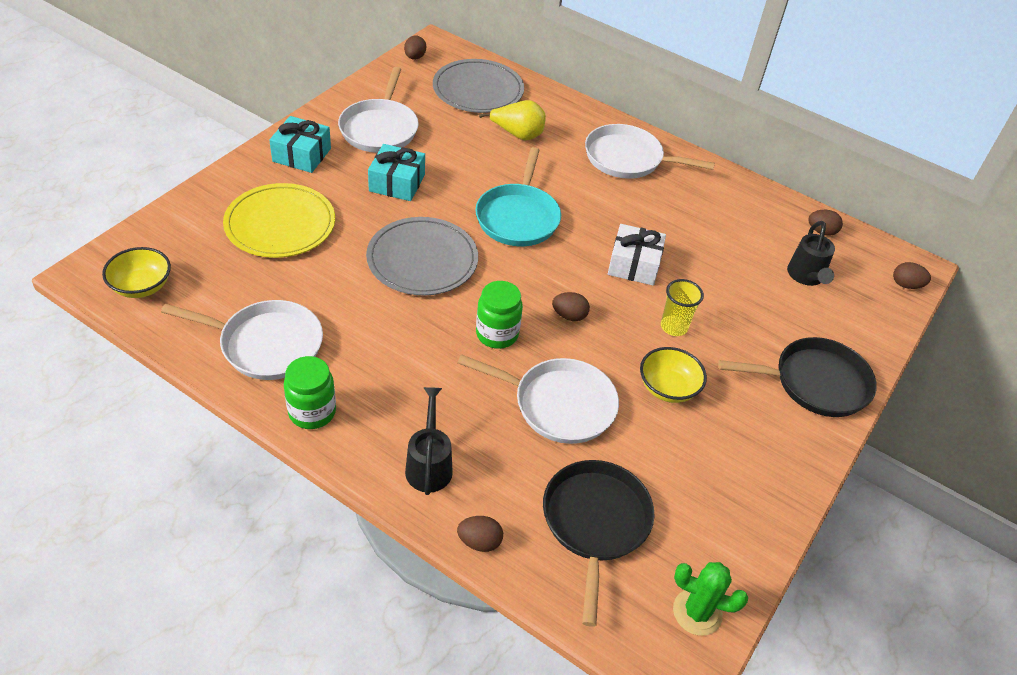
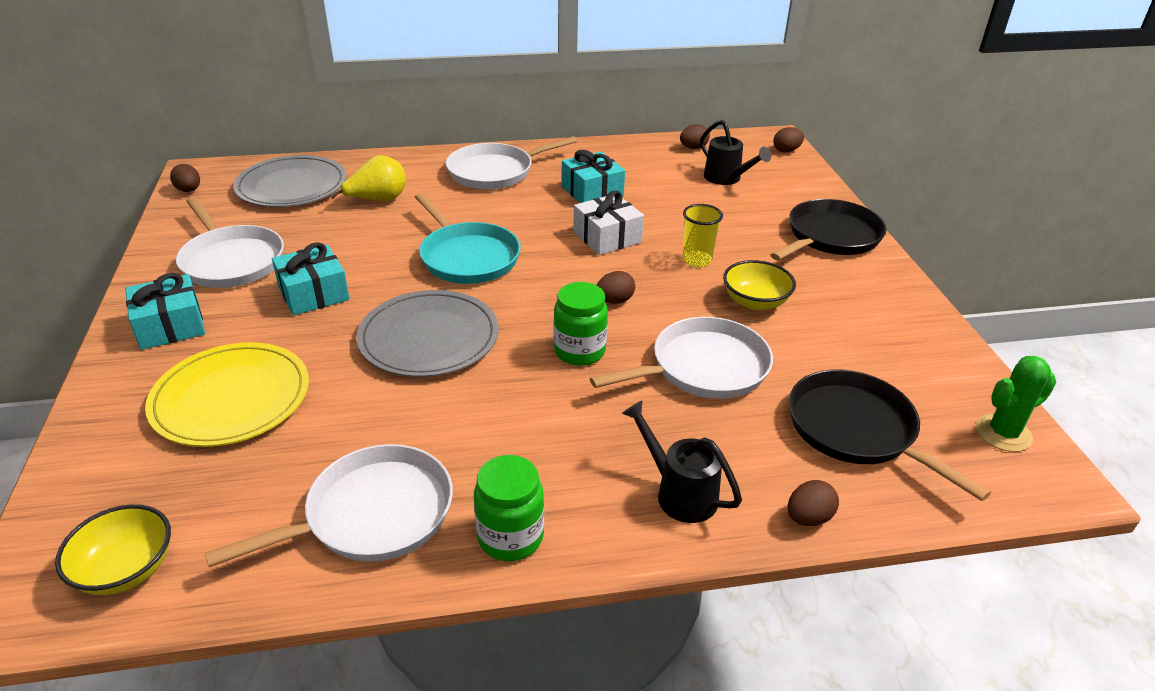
camera: 40 degrees left, 10 degrees down
none -> turquoise gift [562,150,625,203]

